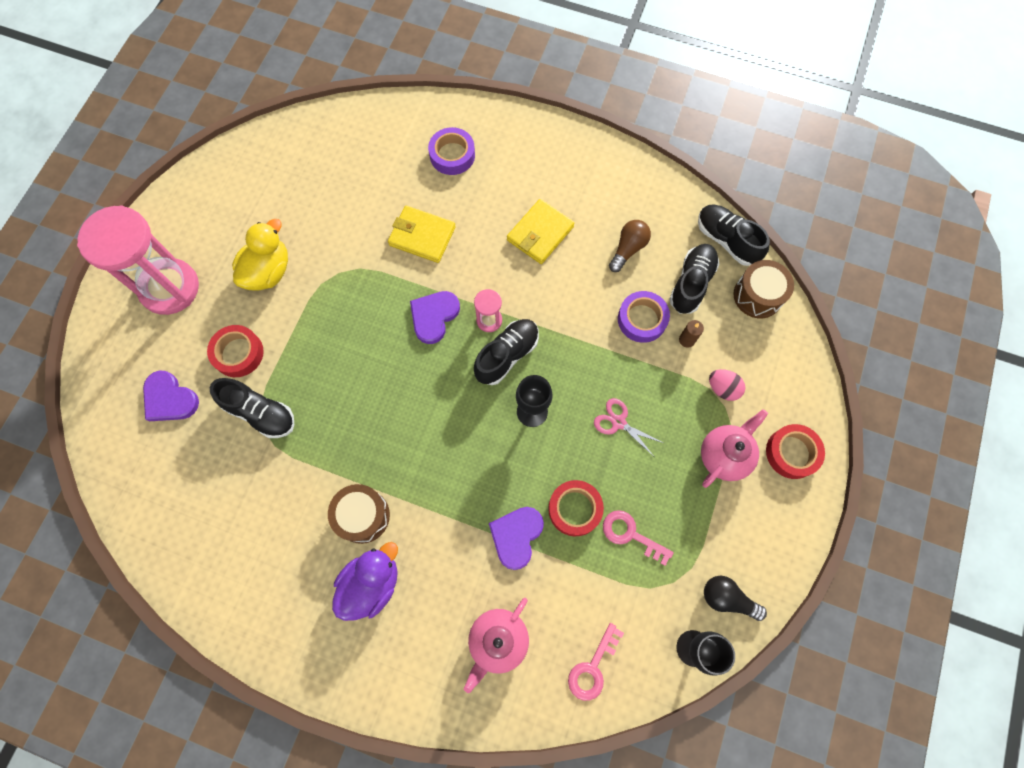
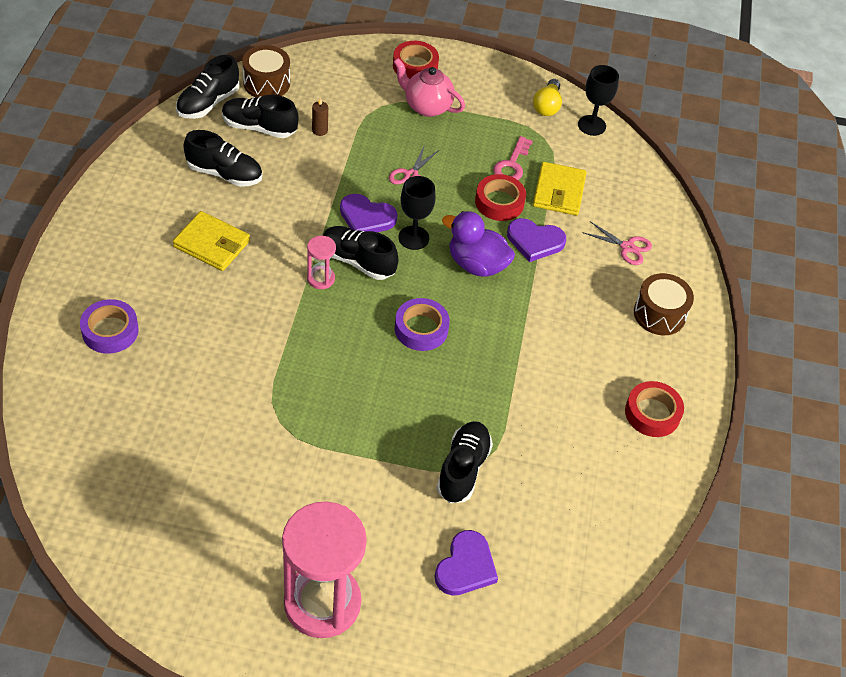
camera: 105 degrees left, 20 degrees down
red tape [207,325,264,377] -> red tape moved to [625,381,684,437]
yellow duck [232,219,288,291] -> none
brown drum [328,484,390,544] -> brown drum moved to [634,273,694,335]
purple duck [332,542,398,621] -> purple duck moved to [442,211,515,277]
yellow wallet [388,206,456,263] -> yellow wallet moved to [533,162,587,215]
purple heart [410,291,460,344] -> purple heart moved to [340,194,398,232]
pink teapot [464,598,529,693] -> pink scissors [582,221,652,265]
pink key [568,623,624,701] -> none
brown light bulb [609,220,651,272] -> black shoe [183,130,262,187]
purple tape [618,291,670,343] -> purple tape moved to [395,298,450,351]
black light bulb [704,576,767,621] -> yellow light bulb [533,79,562,116]
pink egg [709,369,746,401] -> none

